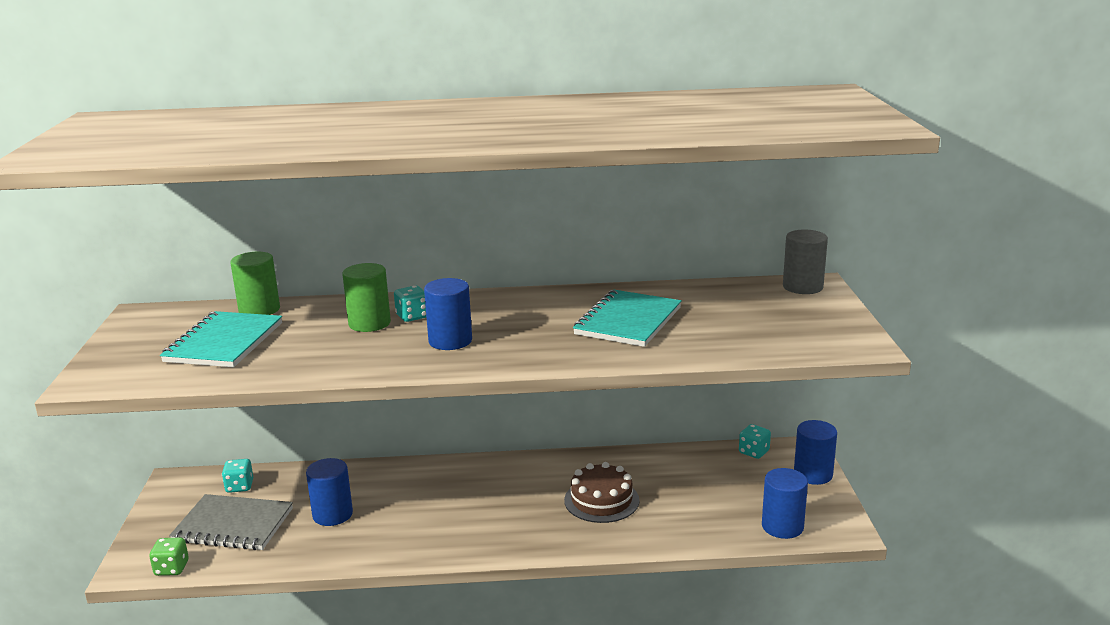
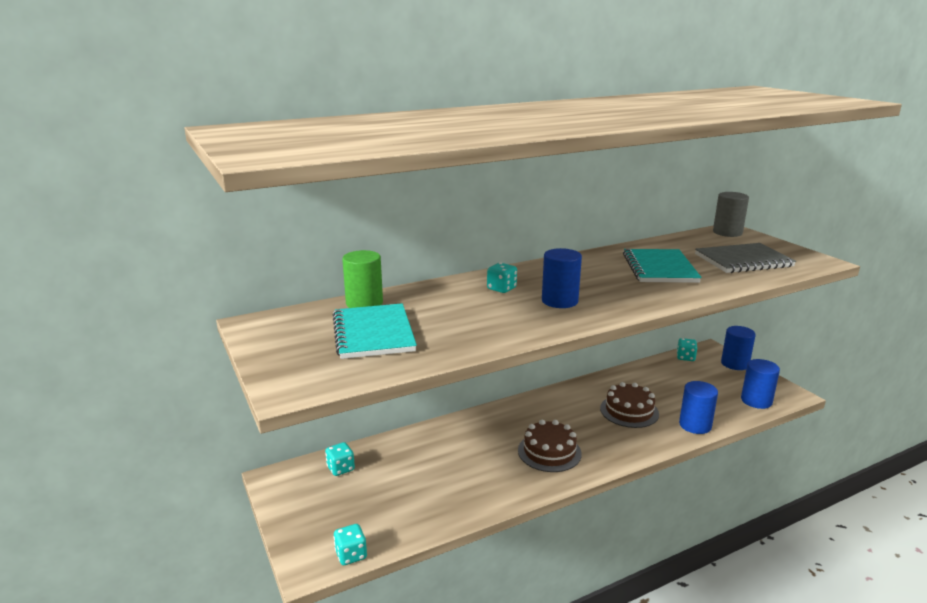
camera: 25 degrees left, 0 degrees up
green dice [149,538,189,576] -> turquoise dice [333,524,367,565]
grey notebook [169,494,293,550] -> grey notebook moved to [695,243,796,273]
blue cylinder [306,458,353,526] -> blue cylinder moved to [679,381,718,434]
green cylinder [342,263,391,332] -> none
none -> brown cake [518,420,582,472]

